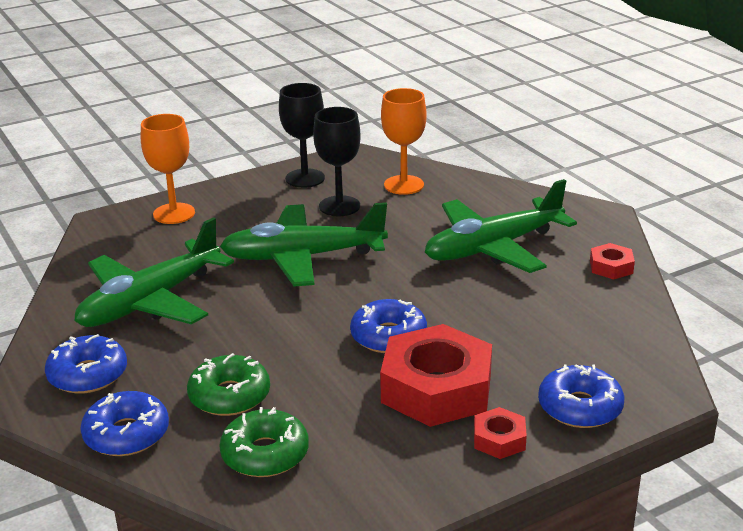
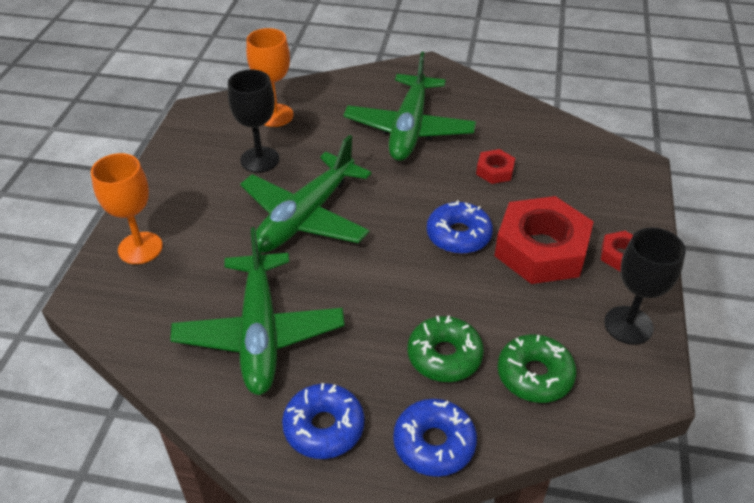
camera: 50 degrees left, 15 degrees up
black goblet [279,83,325,188] -> black goblet moved to [604,227,686,345]
blue donut [538,364,624,428] -> none
red nut [590,243,635,279] -> red nut moved to [476,149,515,184]

